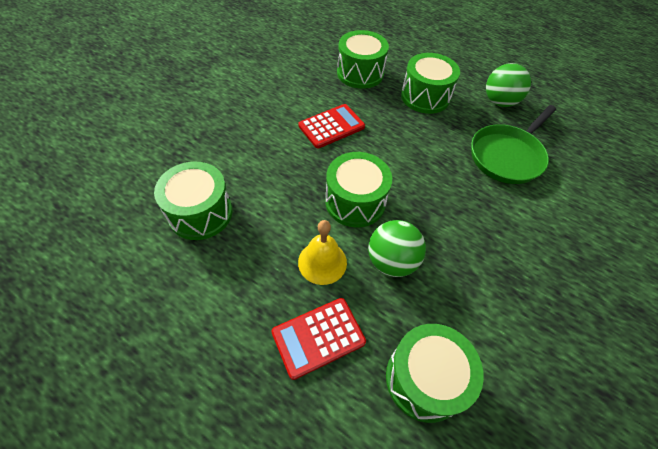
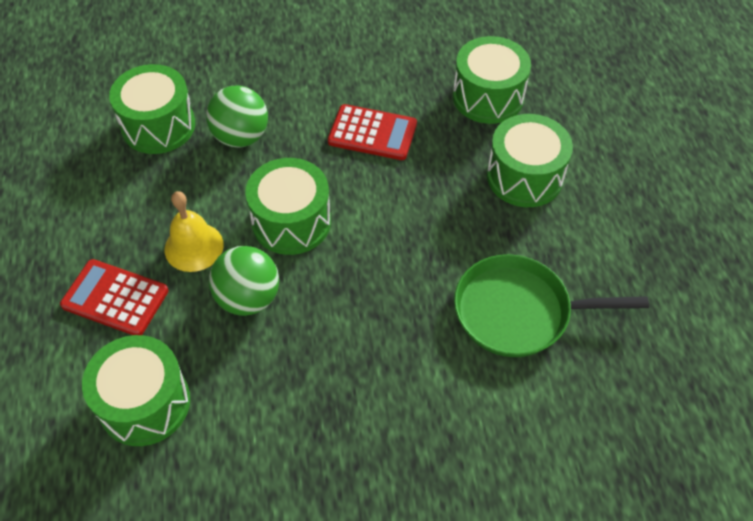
camera: 50 degrees right, 0 degrees up
green ball [486,63,531,107] -> green ball moved to [206,86,268,147]

